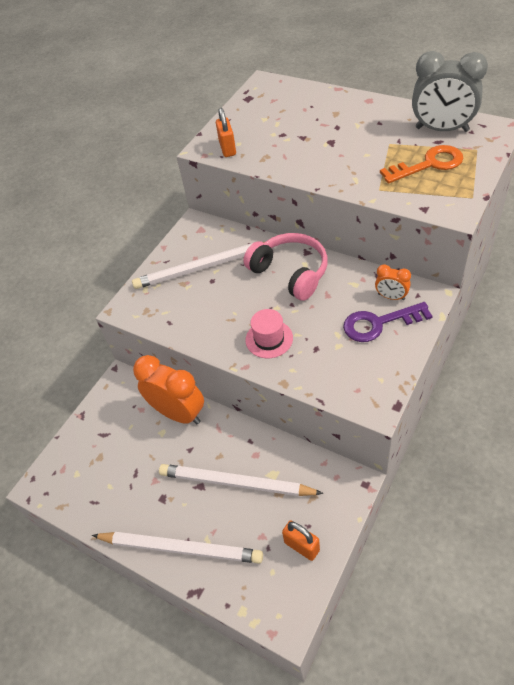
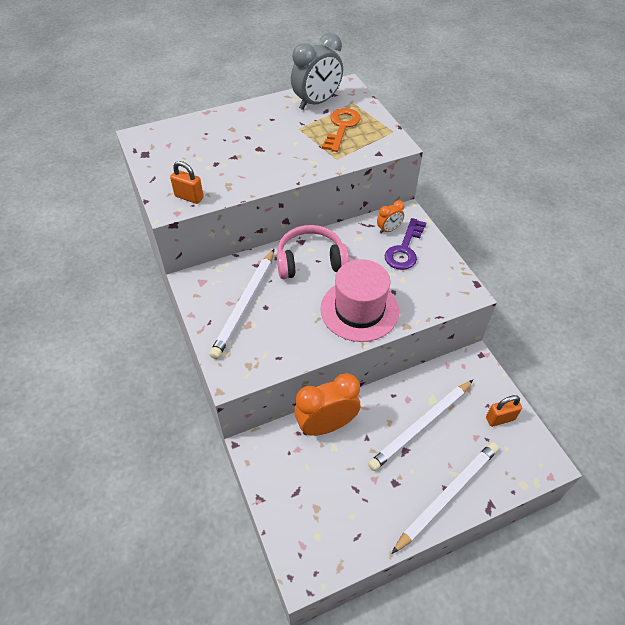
camera: 60 degrees left, 0 degrees up
pink hat [245,309,293,359] -> pink hat [320,259,399,342], size x1.84

